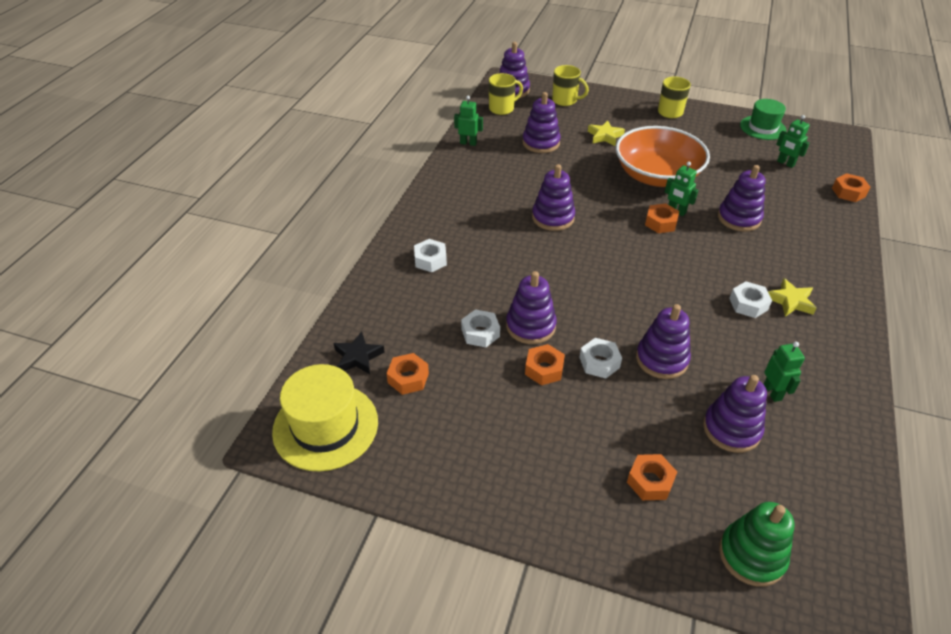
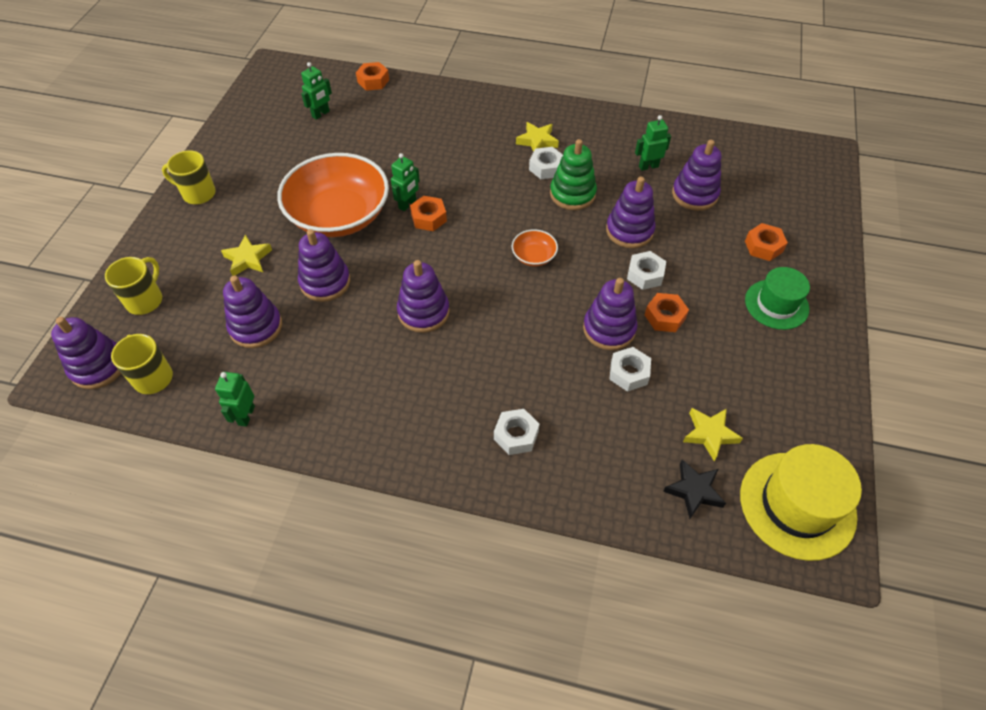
camera: 95 degrees left, 10 degrees up
orange nut [386,353,429,395] -> yellow star [683,408,743,461]
purple stacking toy [718,165,766,232] -> purple stacking toy moved to [298,229,350,302]
green stacking toy [719,502,795,586] -> green stacking toy moved to [550,139,597,210]
green hat [740,99,787,140] -> green hat moved to [745,267,810,330]
none -> orange bowl [512,229,558,266]

